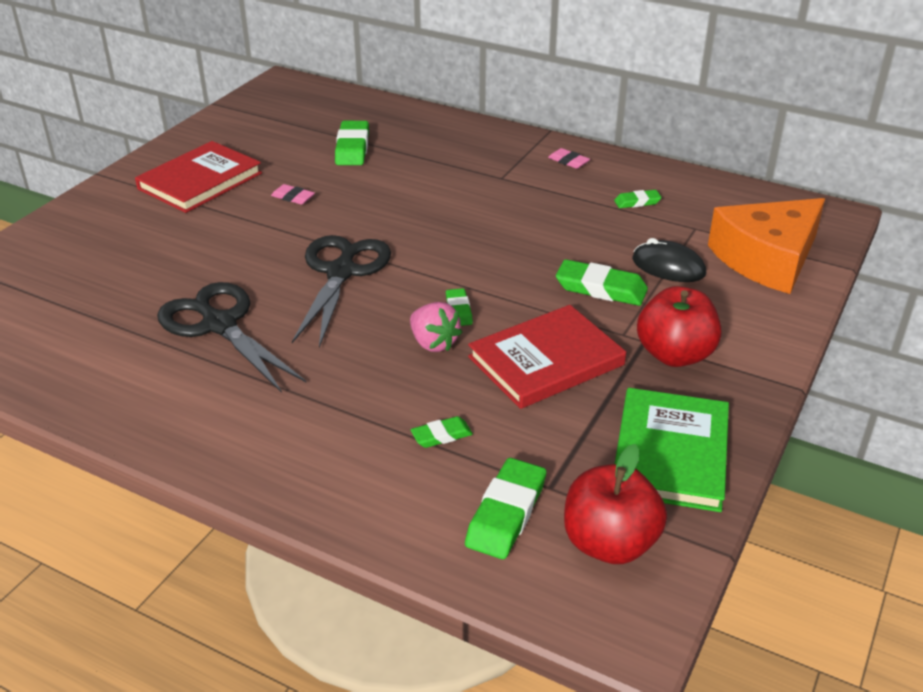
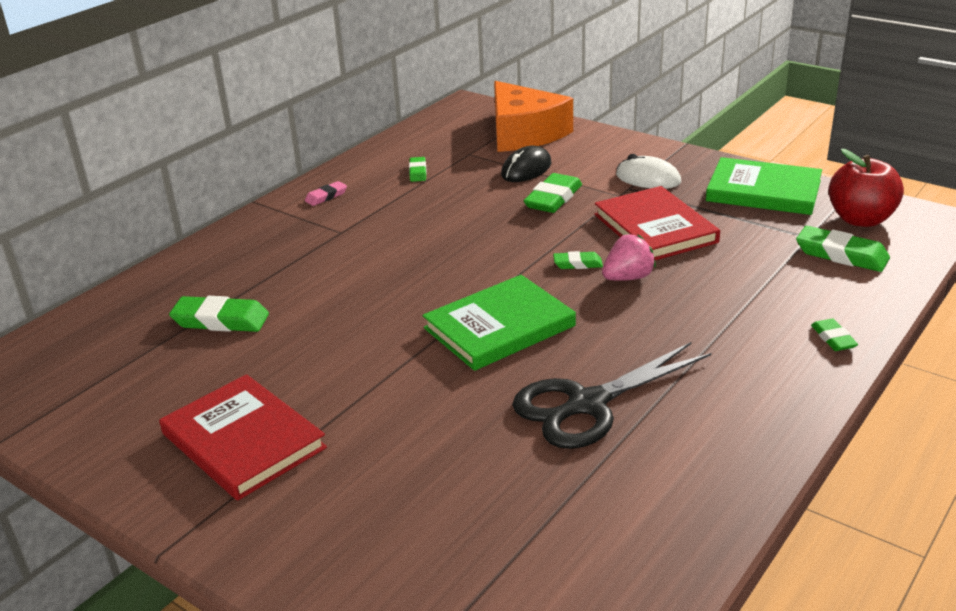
camera: 80 degrees left, 5 degrees down
pink eraser [271,184,315,205] -> none
black scissors [292,235,391,348] -> green book [423,275,576,371]
green eraser [411,416,473,448] -> green eraser moved to [811,319,858,351]
red apple [637,286,721,367] -> white mouse [616,154,681,189]

